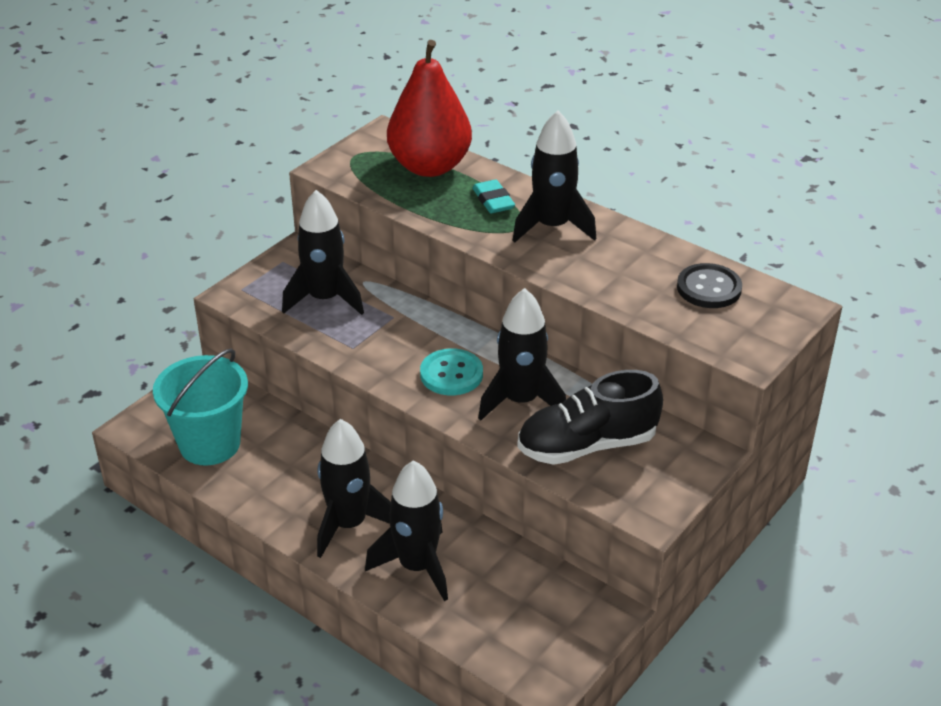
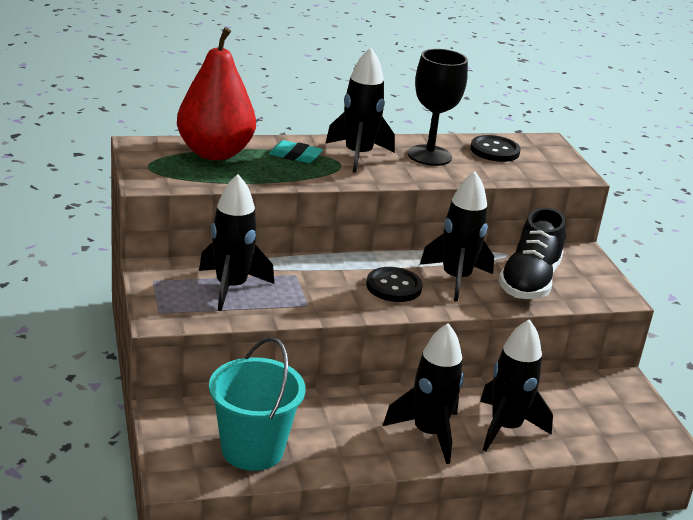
camera: 55 degrees left, 10 degrees down
turquoise button [420,348,483,395] -> black button [366,267,423,302]
none -> black goblet [407,49,468,166]

